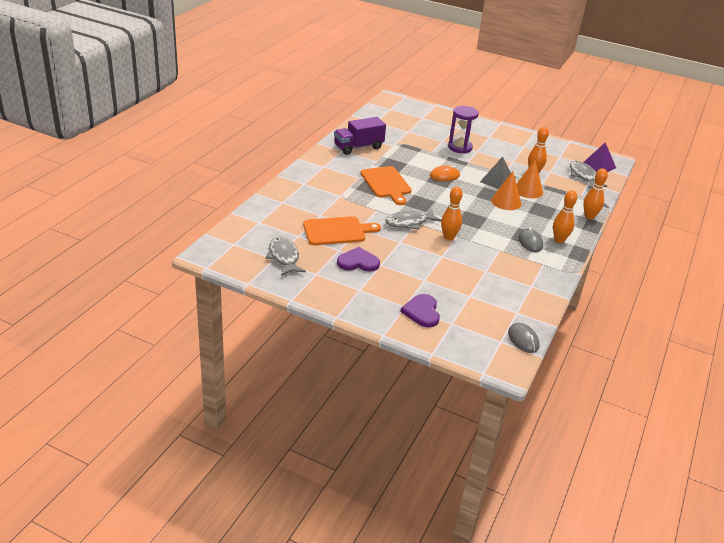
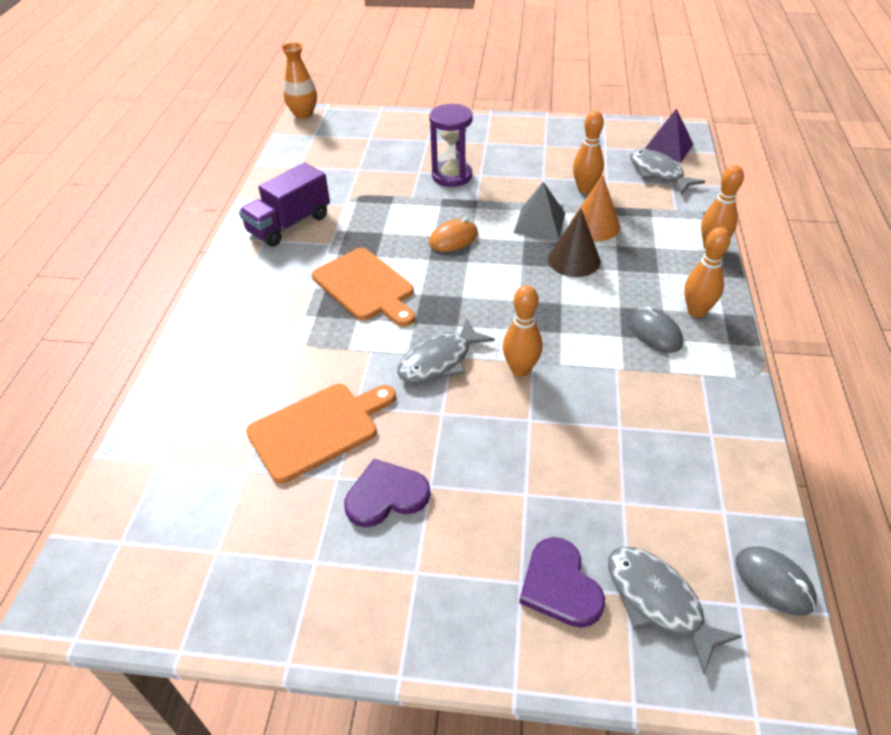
camera: 15 degrees left, 10 degrees up
grey fish [266,237,306,276] -> grey fish moved to [608,547,742,674]
orange cone [491,171,521,210] -> brown cone [548,208,601,277]
none -> orange vase [281,42,317,119]

